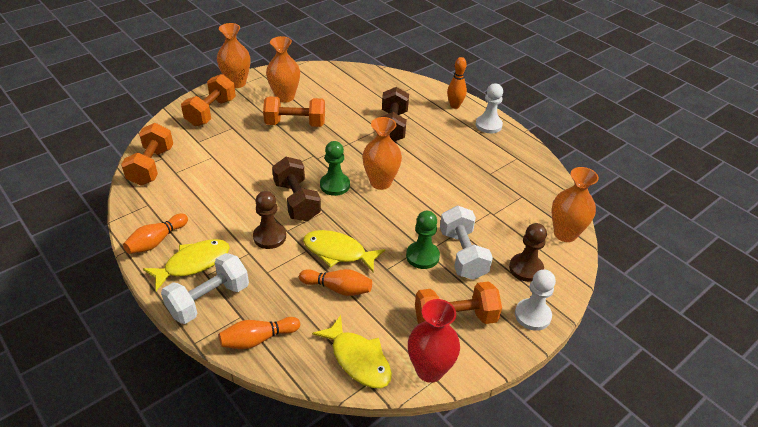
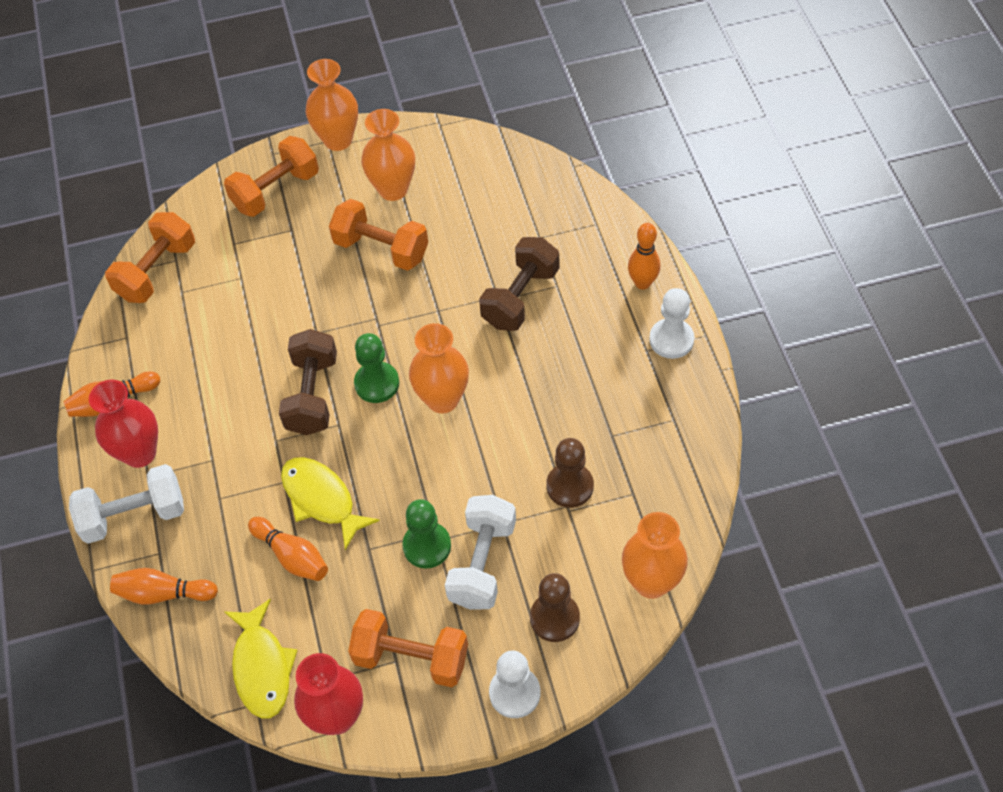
camera: 30 degrees right, 15 degrees up
yellow fish [143,239,230,291] -> red vase [89,380,158,468]
brown pawn [253,191,286,249] -> brown pawn moved to [546,438,594,508]

